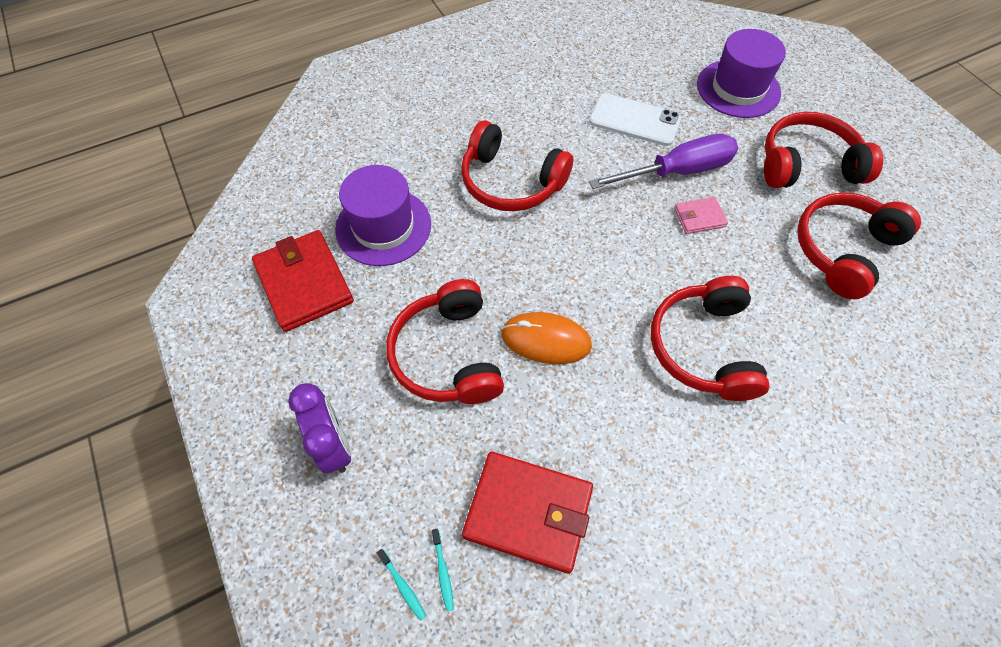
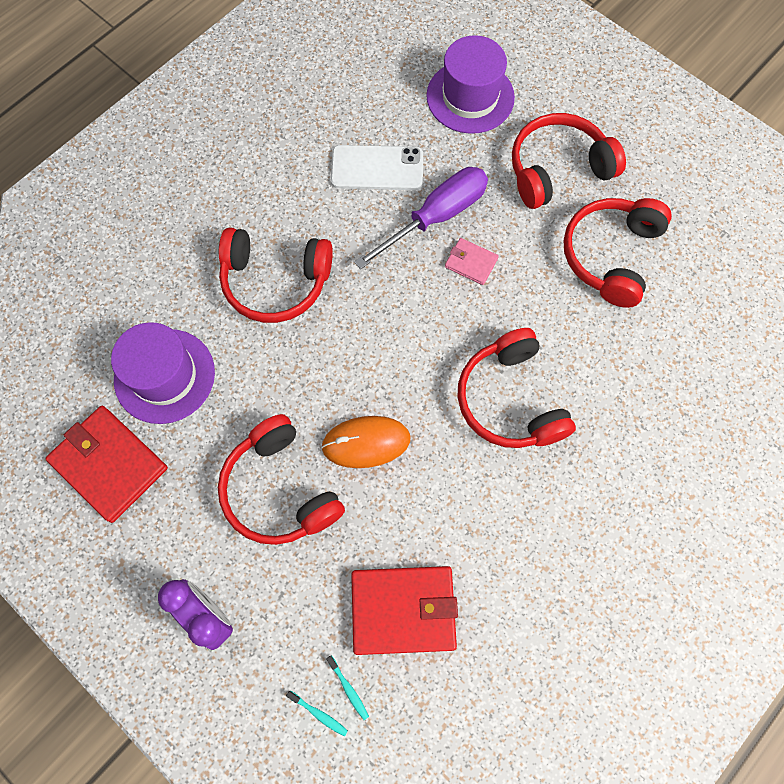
camera: 20 degrees left, 10 degrees up
pink wallet [674,197,728,234] -> pink wallet turned 60 degrees clockwise [445,238,499,285]

